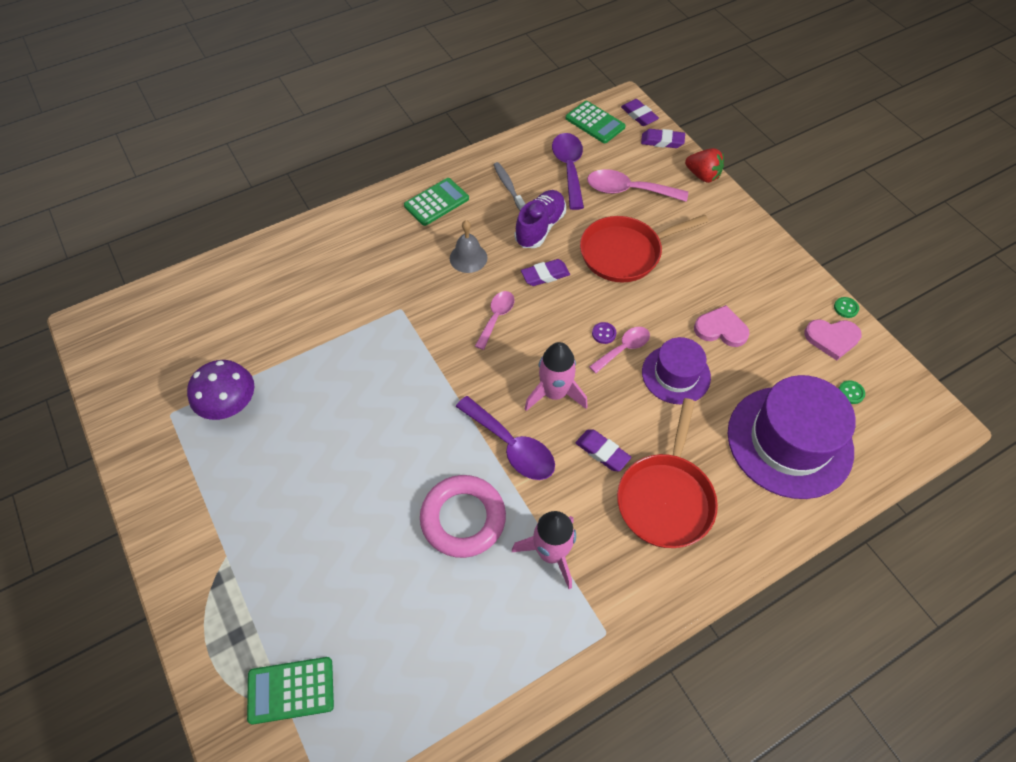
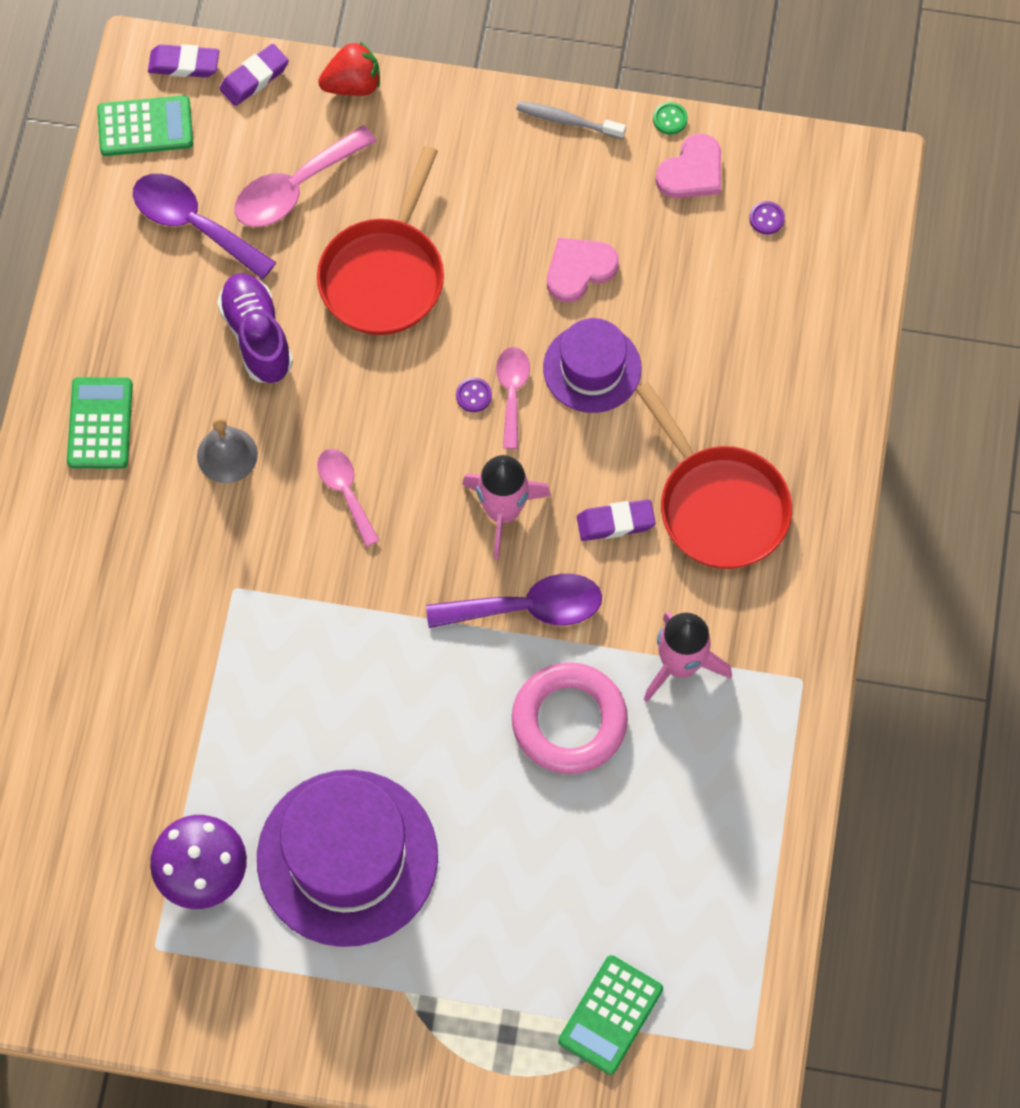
camera: 50 degrees left, 10 degrees up
grey toothbrush [493,162,525,211] -> grey toothbrush moved to [516,101,626,139]
purple eraser [521,259,570,286] -> none
purple hat [728,375,856,499] -> purple hat moved to [257,770,438,947]
green button [838,381,865,404] -> purple button [749,201,785,234]

